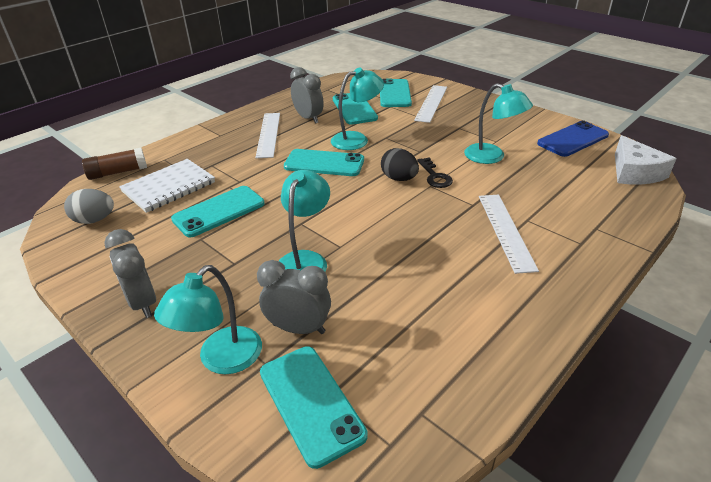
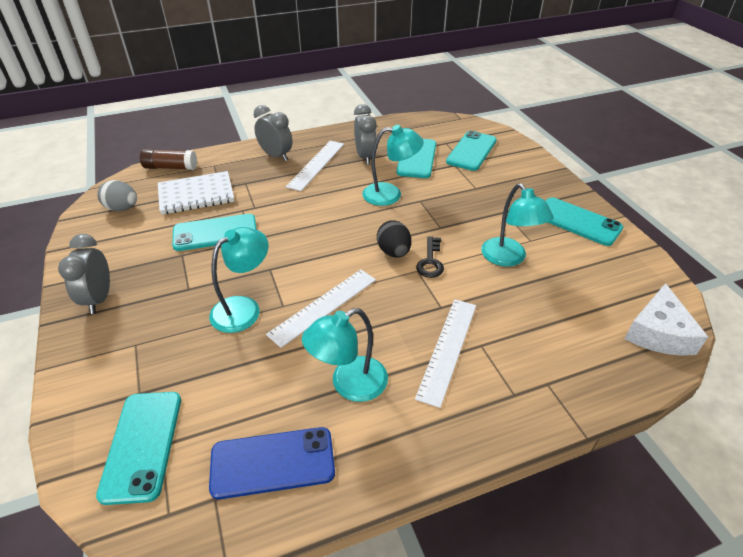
camera: 25 degrees right, 5 degrees up
turquoise lamp [154,265,262,374] -> turquoise lamp moved to [302,308,388,402]
grey clock [257,260,331,334] -> grey clock moved to [254,105,293,161]
turquoise phone [284,149,364,176] -> turquoise phone moved to [546,197,623,246]
white ruler [414,85,447,123] -> white ruler moved to [266,269,376,348]
blue phone [537,121,609,157] -> blue phone moved to [209,427,335,499]

